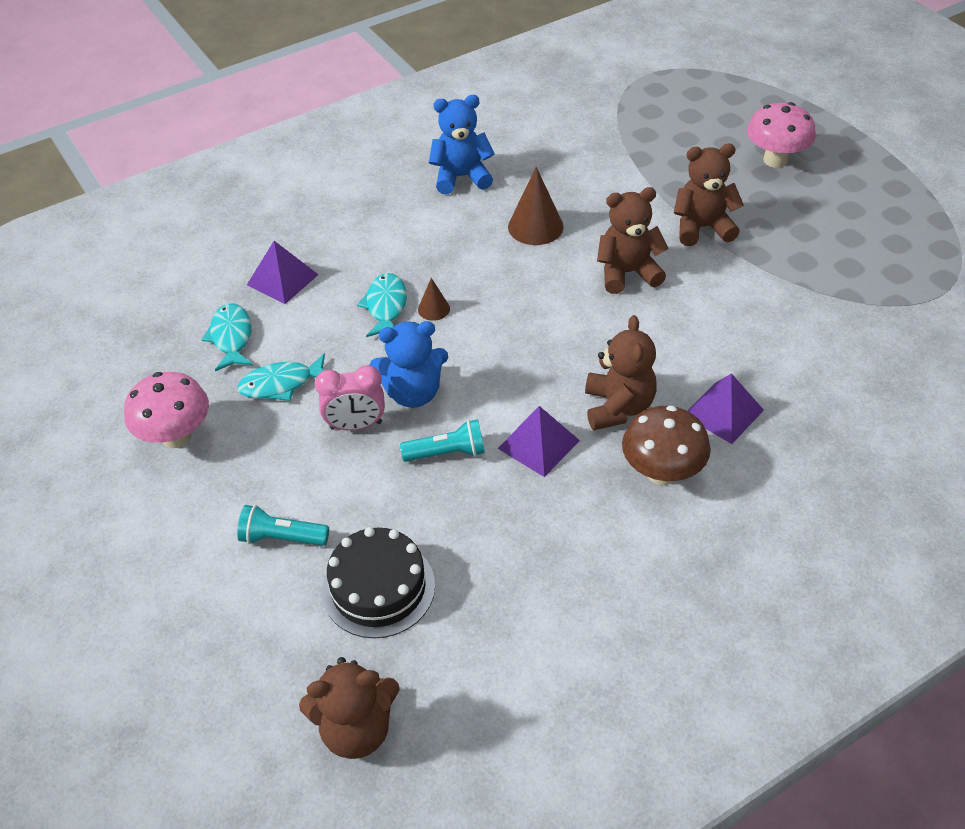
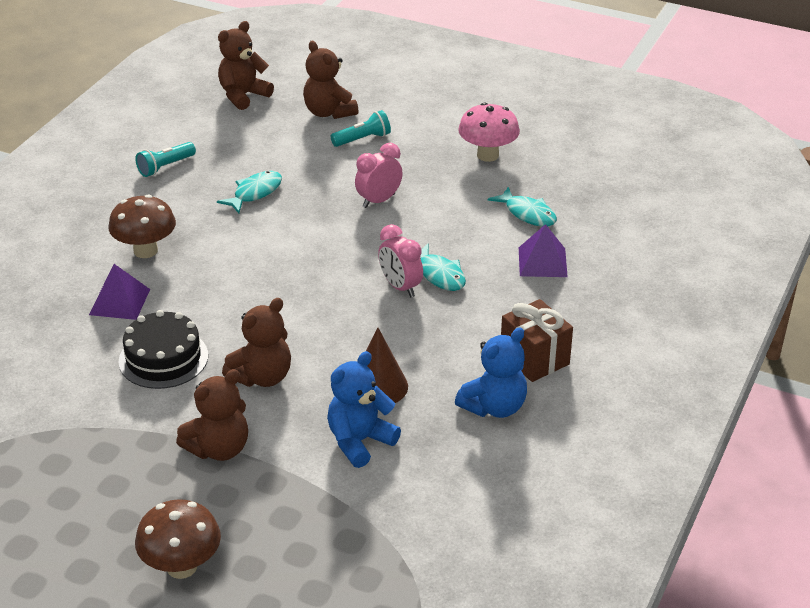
camera: 145 degrees right, 10 degrees down
turquoise fish [237,353,325,401] -> turquoise fish moved to [217,171,282,213]
black cake [322,527,435,638] -> black cake moved to [119,310,208,389]
blue teddy bear [369,321,448,408] -> blue teddy bear moved to [327,351,401,468]
turquoise flashlight [400,419,485,462] -> turquoise flashlight moved to [135,142,196,177]
brown cone [418,278,450,321] -> pink clock [378,224,423,297]
purple pyramid [497,406,580,477] -> none
brown teddy bear [585,315,657,430] -> brown teddy bear moved to [303,41,358,119]
pink mushroom [747,102,816,168] -> brown mushroom [135,499,221,579]
none -> brown gift [501,299,573,382]

